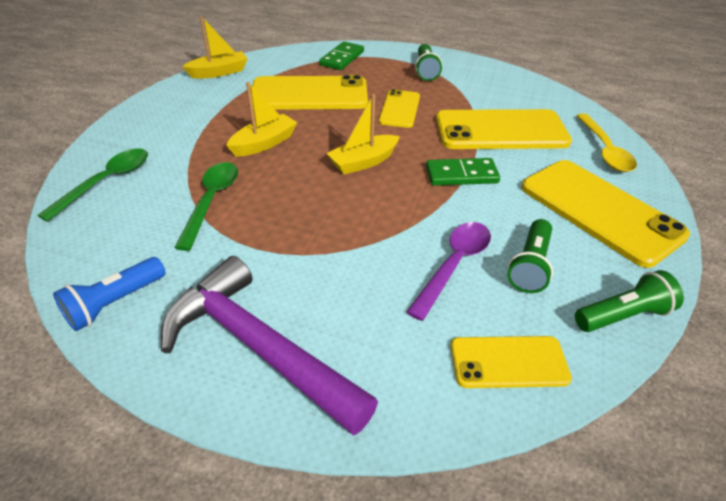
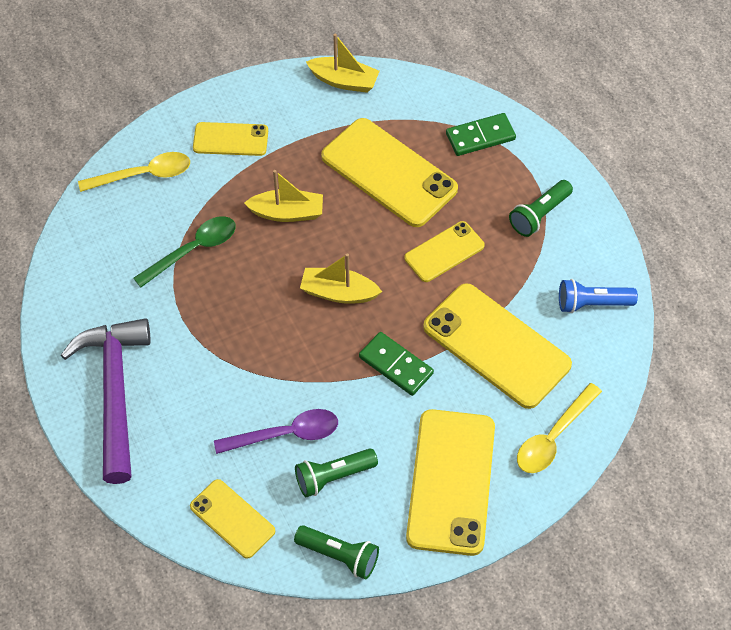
camera: 45 degrees right, 15 degrees up
green spoon [38,149,148,222] -> yellow spoon [78,152,190,192]
blue flashlight [53,257,165,331] -> blue flashlight moved to [559,279,638,313]
none -> yellow phone [193,122,268,156]

